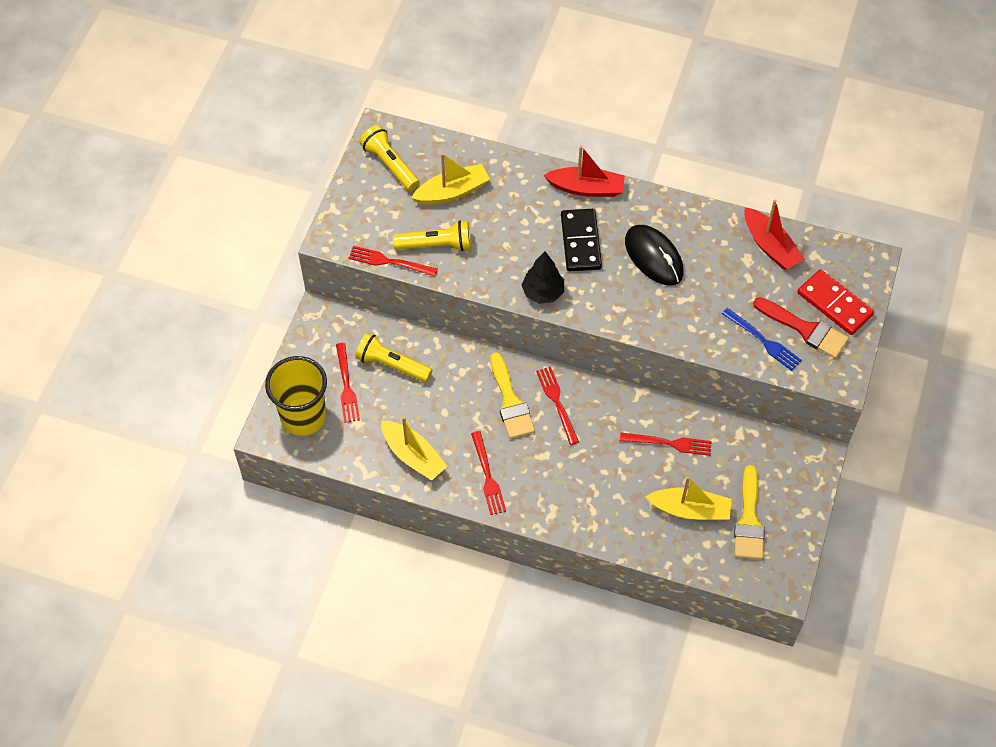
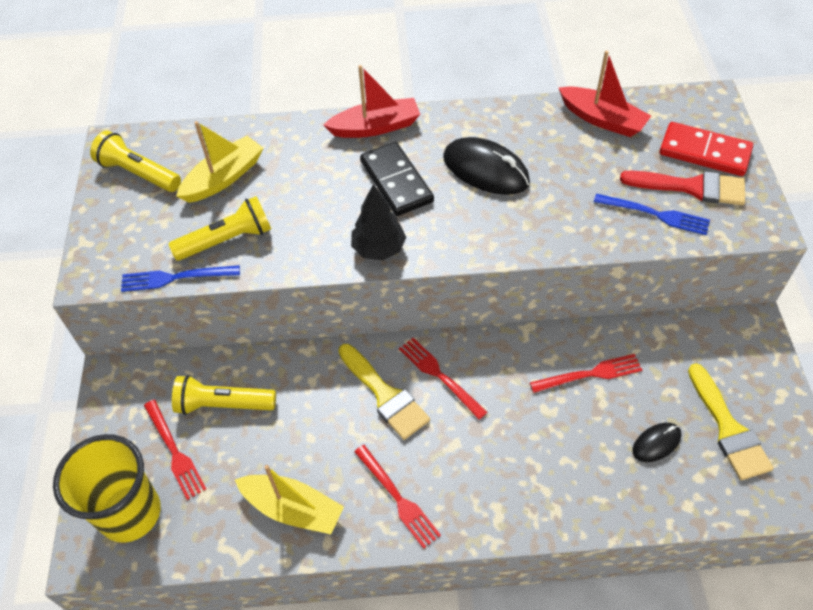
camera: 20 degrees left, 5 degrees down
red fork [348,246,438,276] -> blue fork [121,265,240,292]
yellow boat [645,476,732,520] -> black mouse [632,423,681,462]

